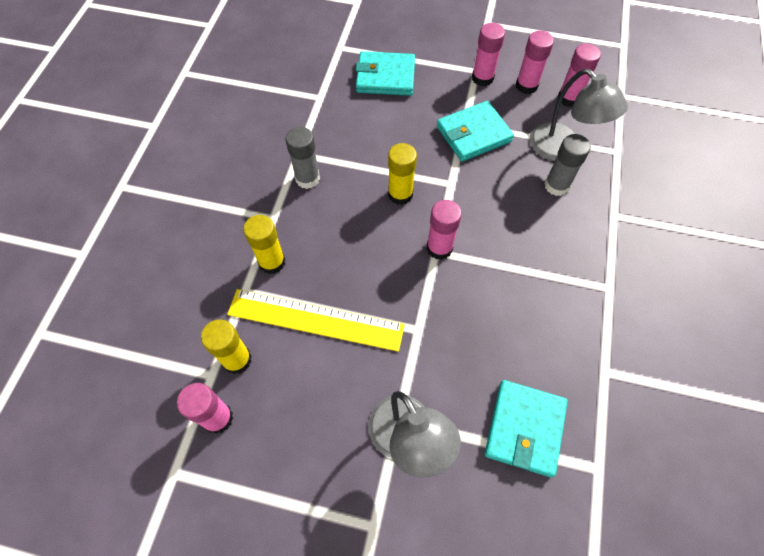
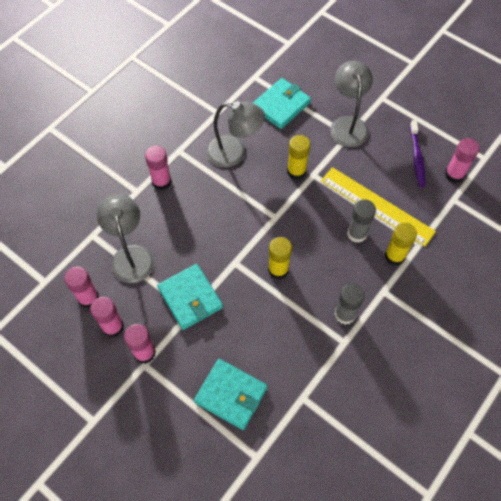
camera: 155 degrees left, 0 degrees up
yellow glue stick [201,320,252,374] -> yellow glue stick moved to [287,135,310,180]
pink glue stick [427,200,462,260] -> pink glue stick moved to [145,146,172,190]
turquoise wallet [437,101,514,162] -> turquoise wallet turned 60 degrees clockwise [157,264,223,330]
grey glue stick [544,134,591,196] -> grey glue stick moved to [347,199,376,243]
none -> grey lamp [206,101,265,167]
none -> purple toothbrush [410,120,425,187]

